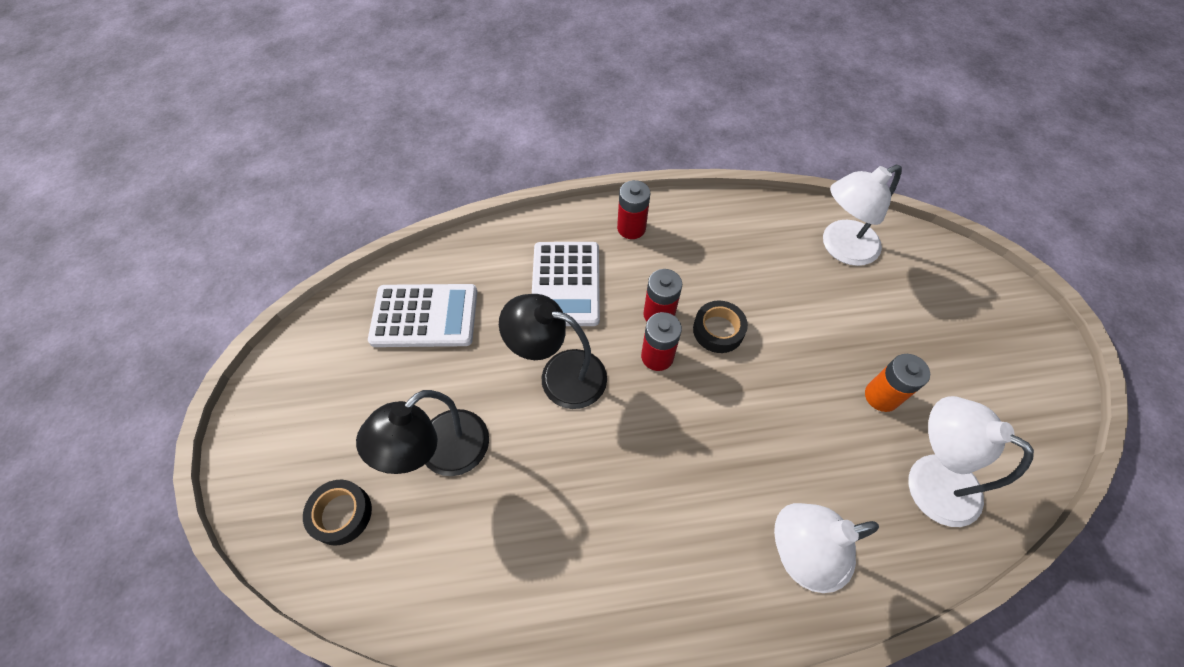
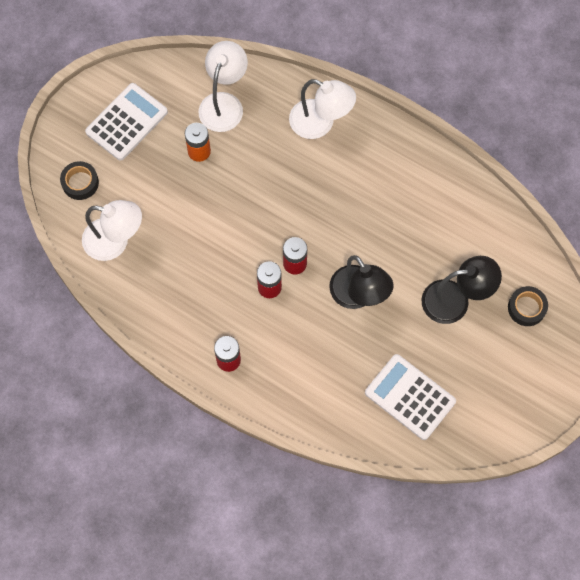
camera: 140 degrees left, 10 degrees up
white calculator [532,242,600,326] -> white calculator moved to [85,83,168,161]
black tape [693,300,748,353] -> black tape moved to [60,161,99,200]
white lamp [908,396,1034,527] -> white lamp turned 150 degrees counterclockwise [198,41,248,132]

